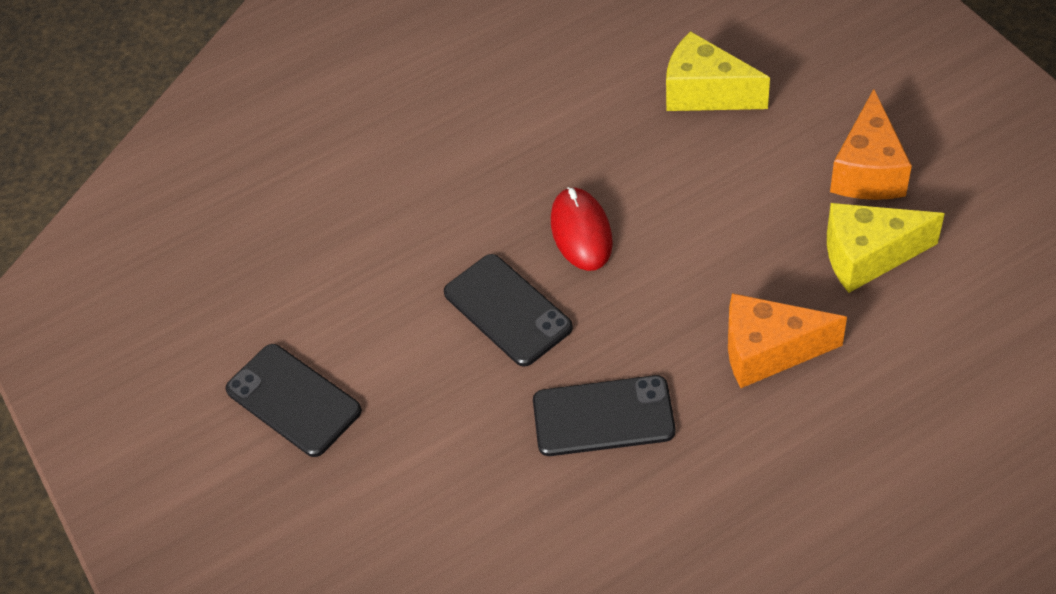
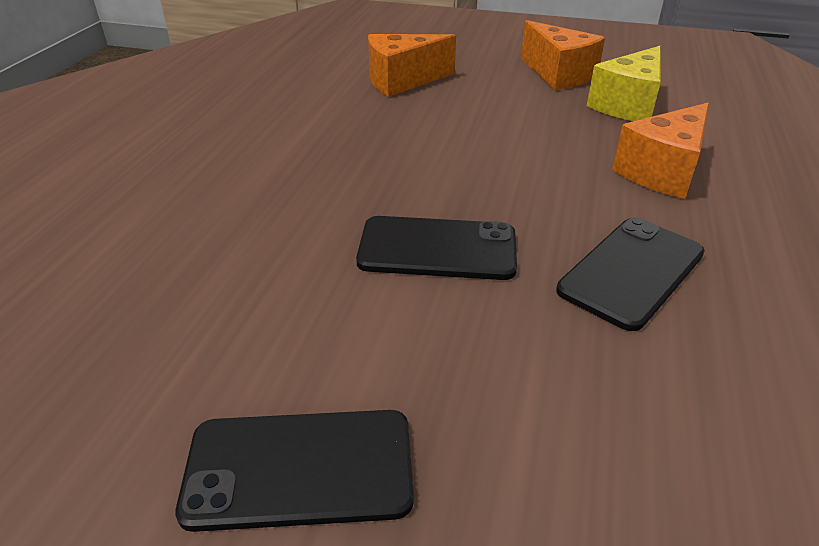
camera: 50 degrees left, 15 degrees down
red mouse [551,187,613,271] -> none
yellow cheese [666,31,770,111] -> orange cheese [368,34,456,97]

